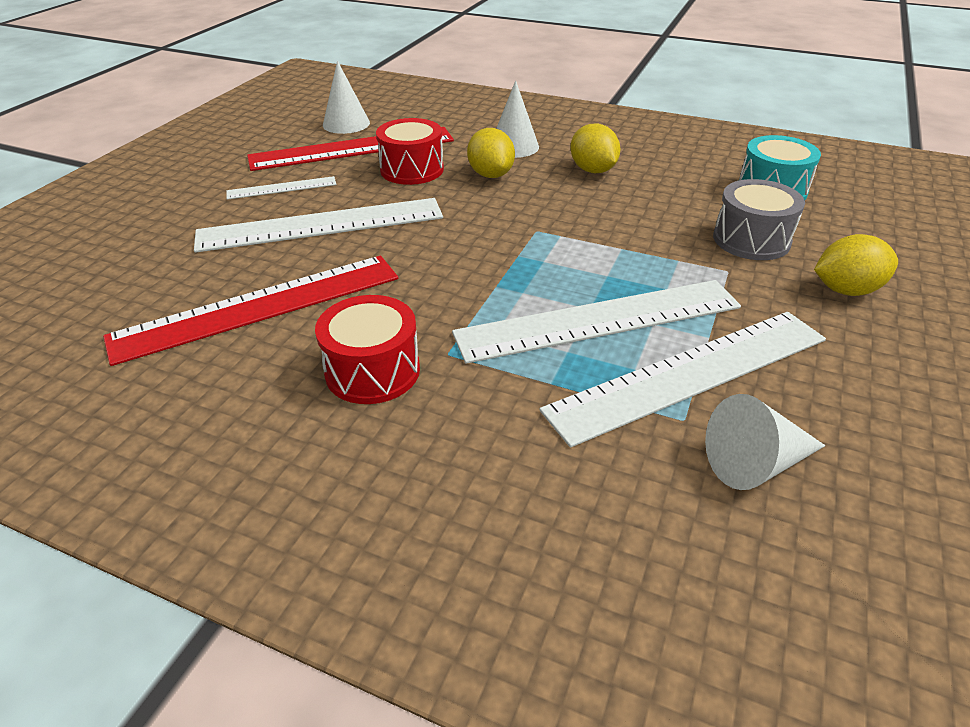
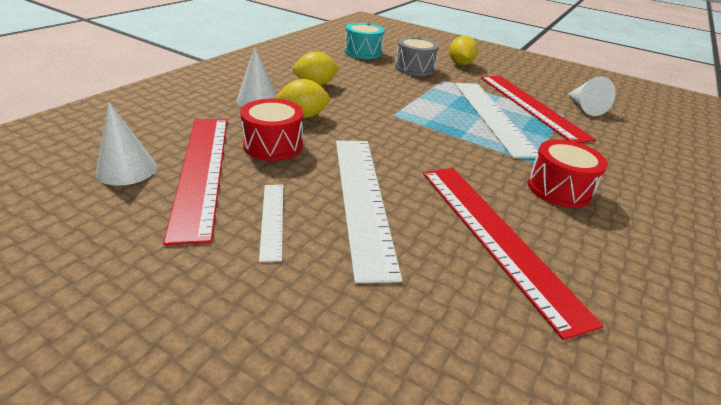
camera: 85 degrees left, 5 degrees down
white ruler [539,312,826,448] -> red ruler [481,76,596,143]

